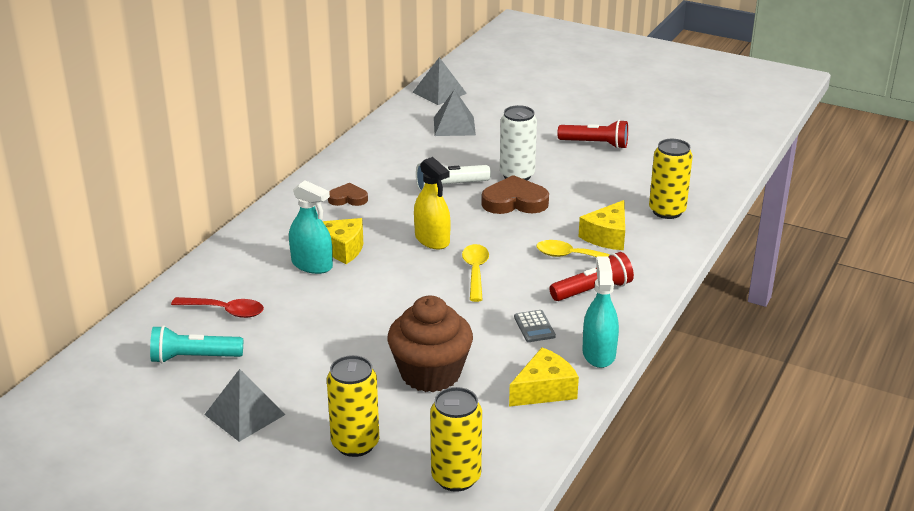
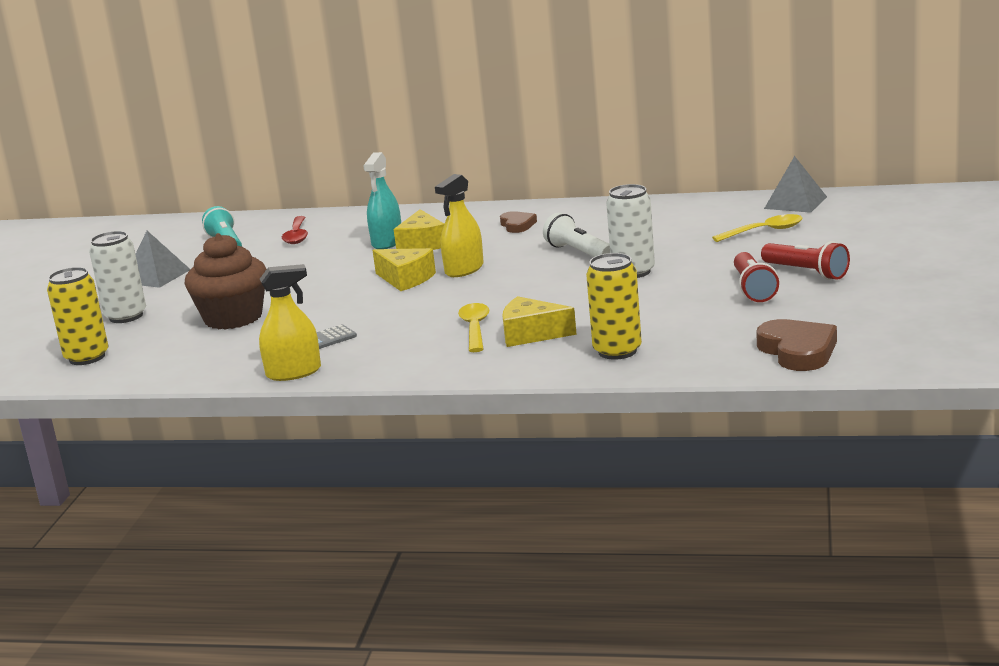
camera: 75 degrees right, 10 degrees down
yellow can [327,355,379,457] -> white can [89,231,146,323]
grey pyramid [434,89,476,136] -> none
yellow spoon [462,244,489,302] -> yellow spoon moved to [712,214,802,242]
brown heart [481,175,549,214] -> brown heart moved to [756,319,837,371]
yellow cheese [509,347,579,407] -> yellow cheese moved to [373,248,436,291]
red flashlight [549,252,634,301] -> red flashlight moved to [761,241,850,280]
turquoise spray bottle [582,256,619,368] -> yellow spray bottle [259,264,321,381]

